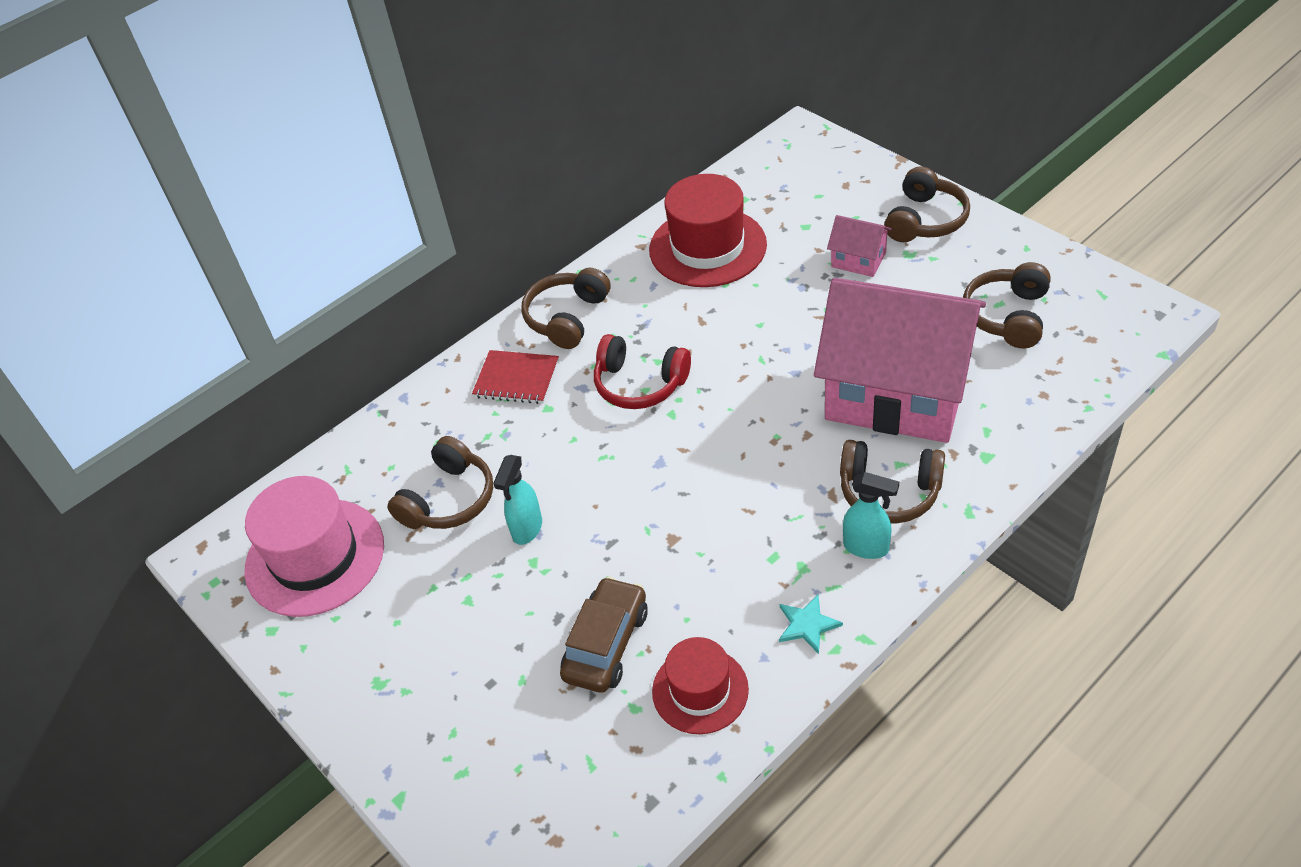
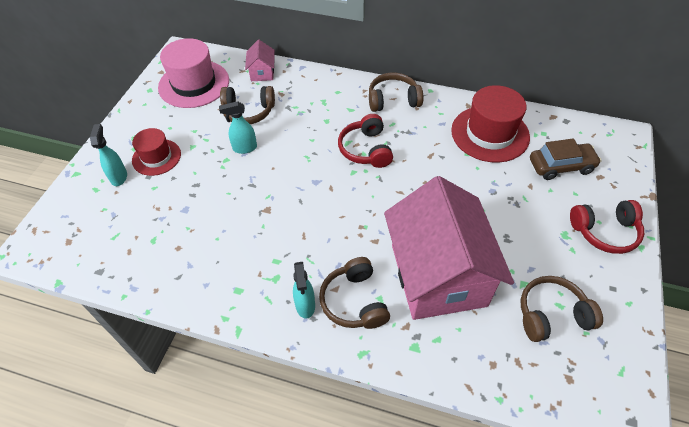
camera: 55 degrees right, 5 degrees up
red notebook [472,350,559,404] -> none
brown car [560,576,648,693] -> brown car moved to [530,138,601,180]
red hat [652,637,749,734] -> red hat moved to [132,128,181,176]
turquoise star [779,595,843,654] -> none
pink house [827,215,892,277] -> pink house moved to [245,40,275,81]
brown headphones [884,167,970,242] -> red headphones [570,200,644,254]
none -> turquoise spray bottle [90,124,127,186]

